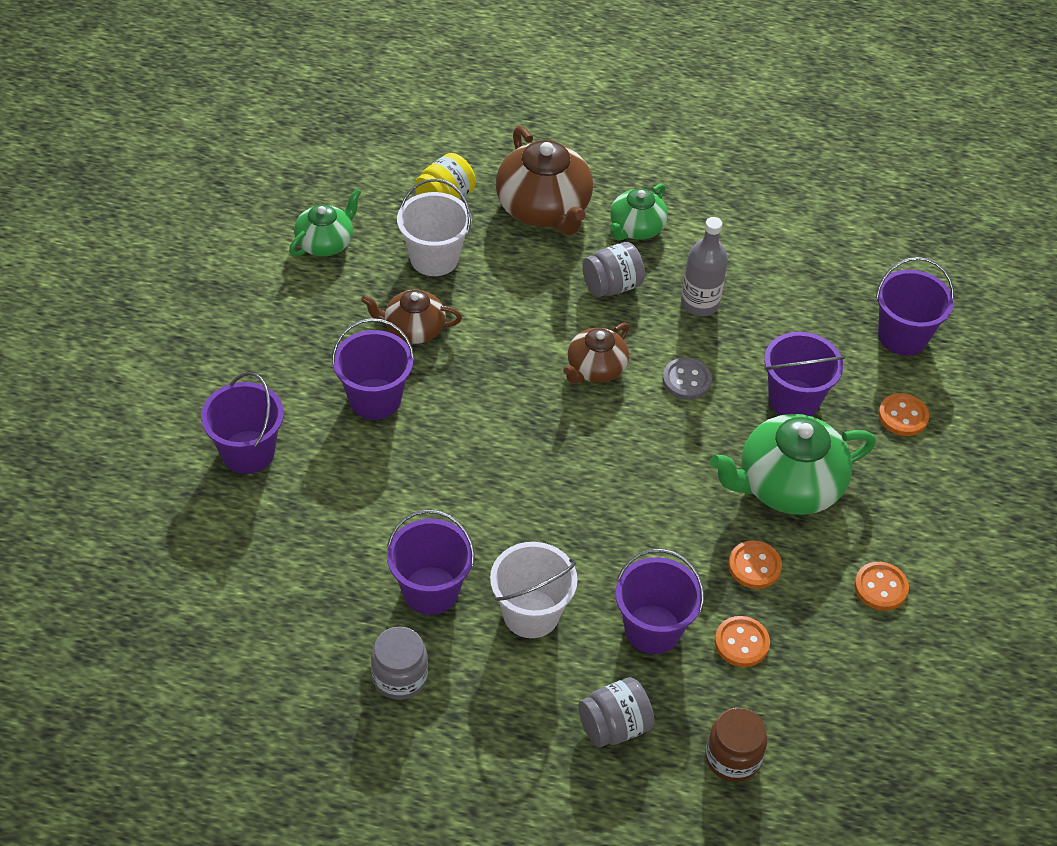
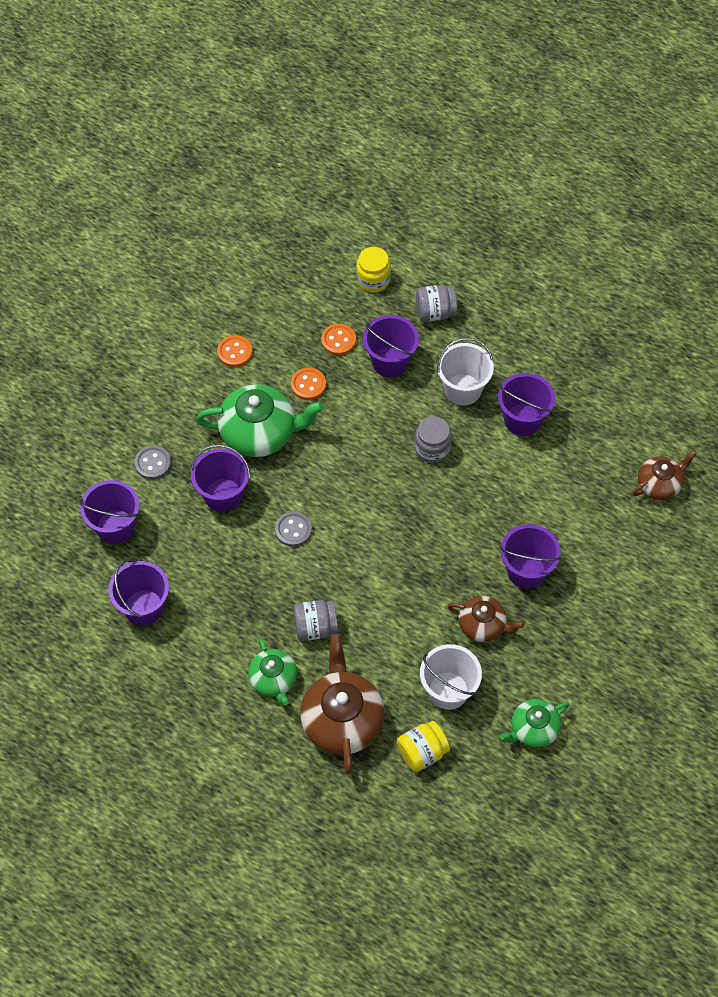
camera: 160 degrees left, 10 degrees up
purple bucket [201,372,284,474] -> purple bucket moved to [108,559,169,626]
grey jar [371,626,428,700] -> grey jar moved to [415,416,452,463]
brown teapot [563,323,629,383] -> brown teapot moved to [632,450,697,500]
green teapot [610,184,668,241] -> green teapot turned 105 degrees clockwise [248,639,297,705]
grey bottle [681,217,728,316] -> none
brown jar [705,708,767,782] -> yellow jar [356,247,391,292]
orange button [878,393,929,436] -> grey button [134,445,171,479]

